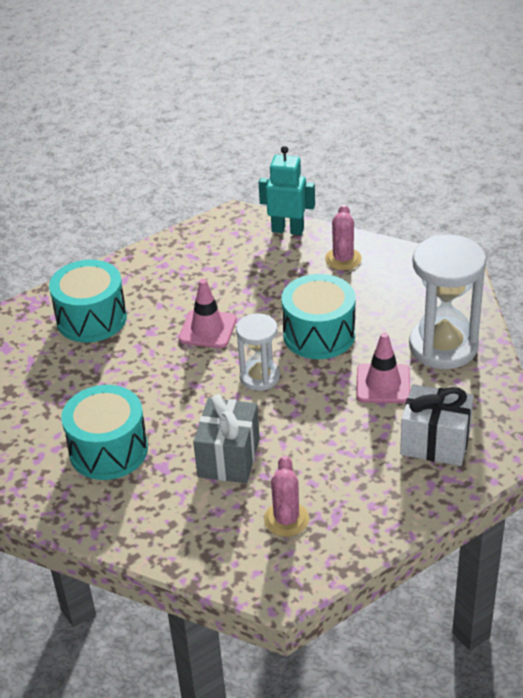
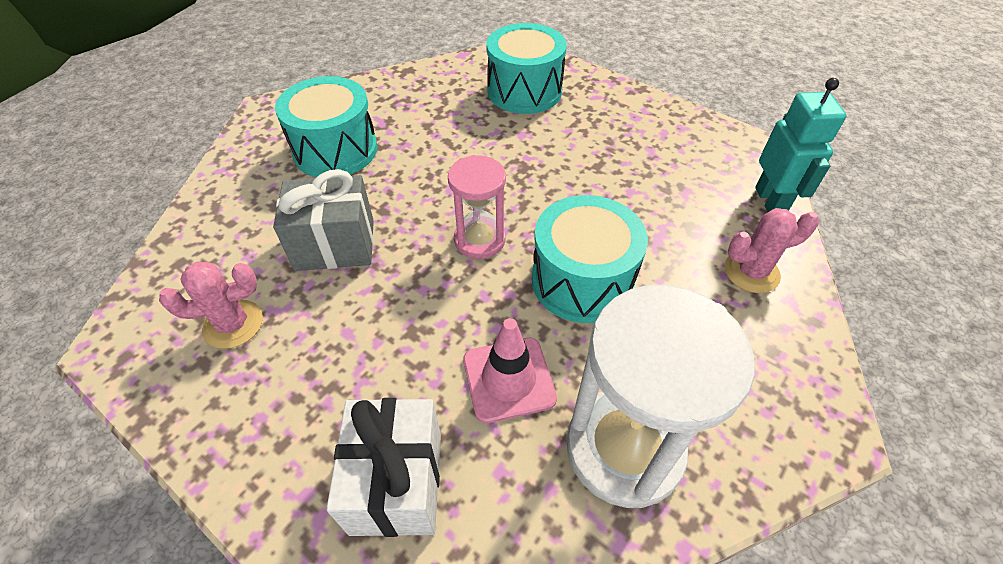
camera: 70 degrees right, 10 degrees up
pink traffic cone [179,279,237,348] -> none
white hourglass [236,313,280,391] -> pink hourglass [448,155,506,259]

